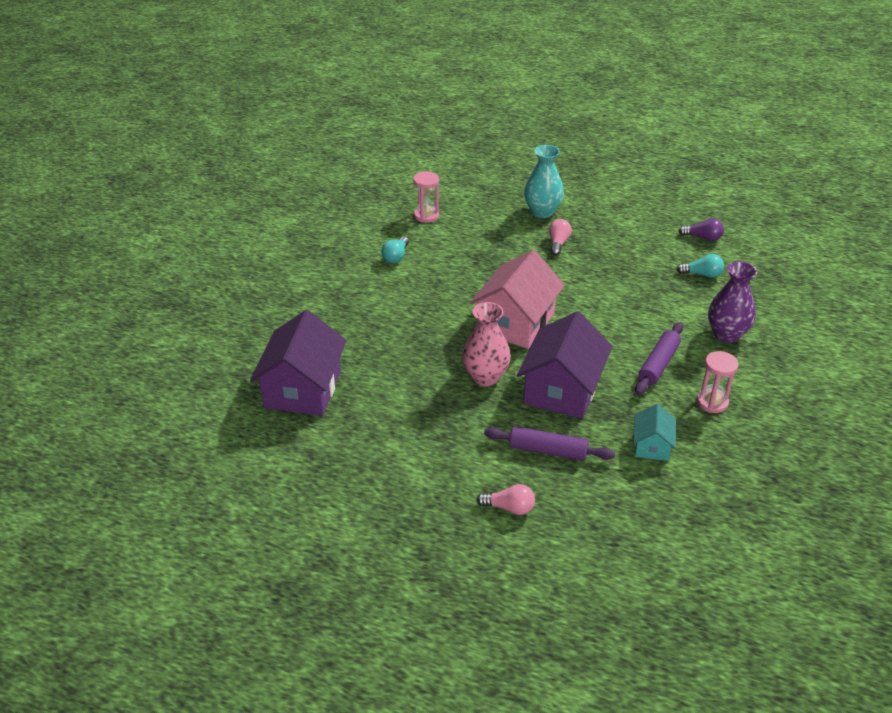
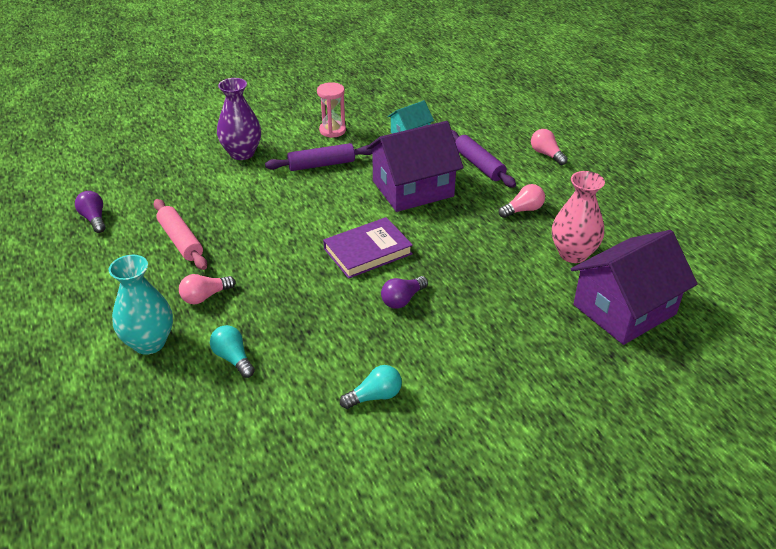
camera: 135 degrees left, 0 degrees up
pink hourglass [413,171,439,223] -> none
pink vase [462,302,511,386] -> pink vase moved to [552,171,605,263]
pink house [470,250,565,349] -> purple book [323,217,413,279]
turquoise light bulb [676,254,724,278] -> turquoise light bulb moved to [210,325,255,378]
none -> pink rolling pin [153,199,207,270]
none -> purple light bulb [381,276,428,309]
none -> pink light bulb [499,184,545,218]

